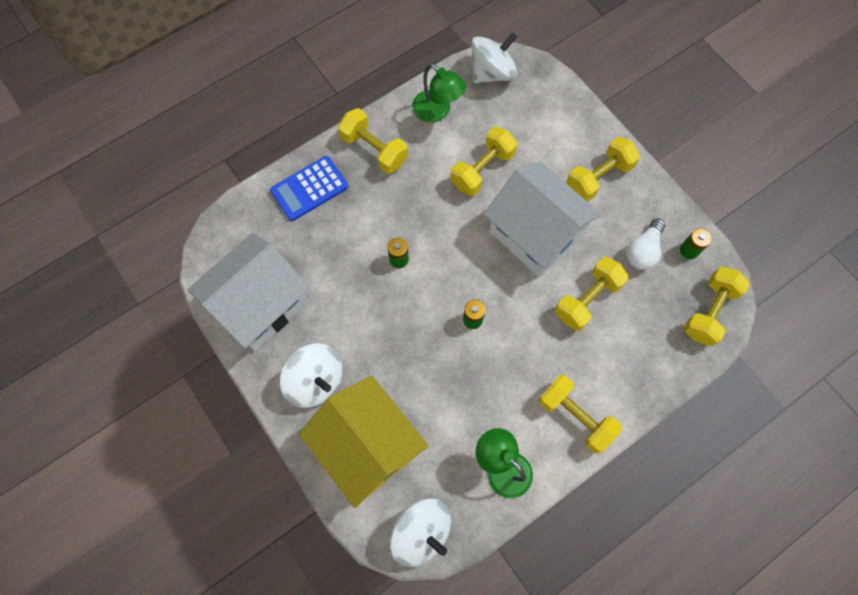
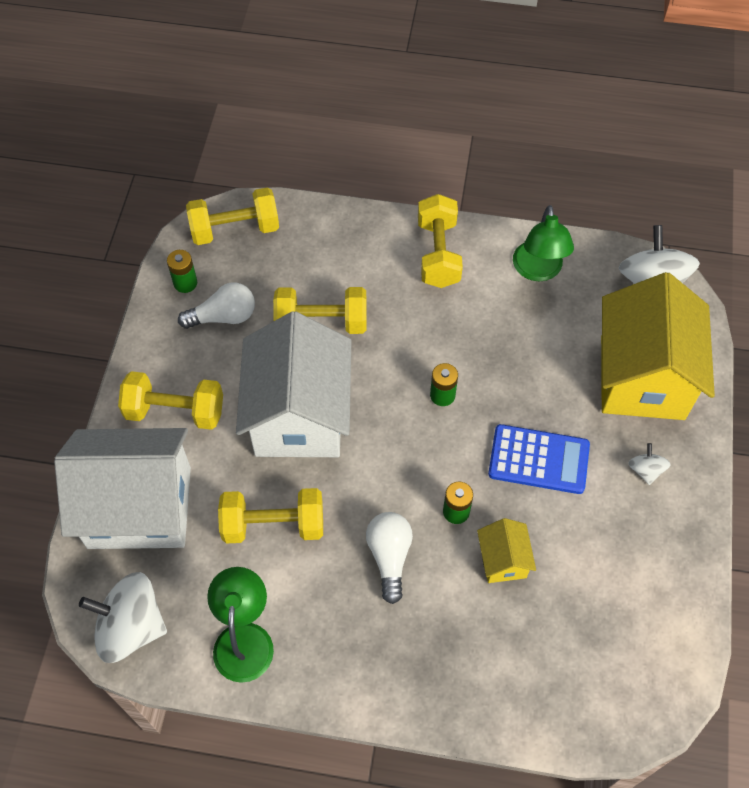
camera: 135 degrees left, 10 degrees down
white house [188,233,310,351] -> white house moved to [54,428,191,549]
blue calculator [270,156,348,221] -> blue calculator moved to [488,424,590,494]
white spinning top [280,343,343,408] -> white spinning top [628,443,671,485], size x0.48
yellow dumbbell [338,108,408,174] -> none
none -> white light bulb [366,512,413,604]
none -> yellow house [477,518,536,583]

